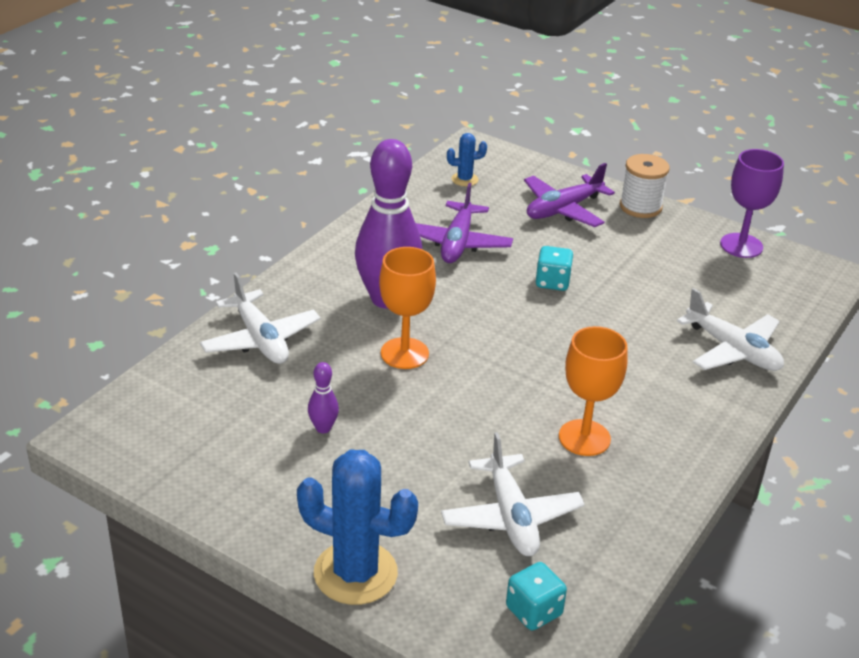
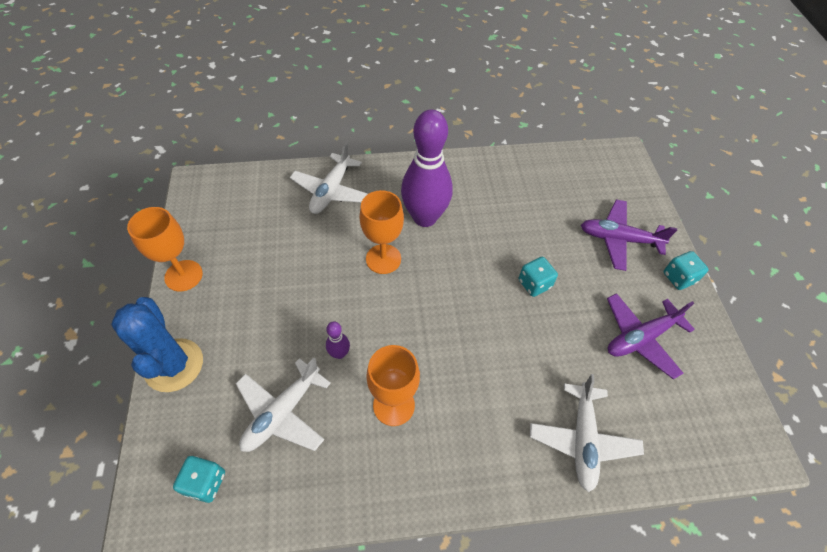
camera: 50 degrees right, 20 degrees up
purple bowling pin [308,362,339,433] -> purple bowling pin moved to [326,321,350,359]
purple plane [416,183,513,263] -> purple plane moved to [607,293,695,379]
blue cactus [447,133,487,186] -> none
white spool [620,154,670,218] -> turquoise dice [663,251,709,290]
purple goblet [720,149,784,258] -> none
none -> orange goblet [127,207,203,292]

